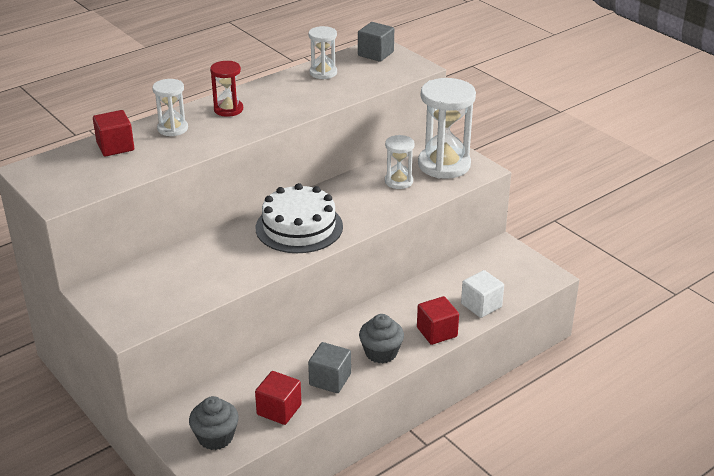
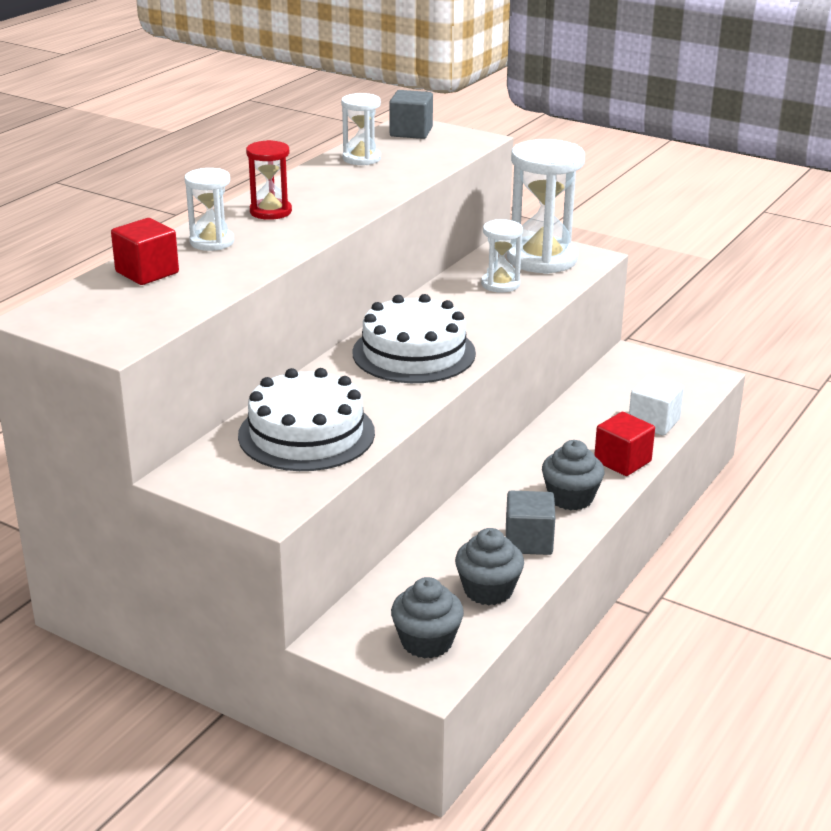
camera: 20 degrees left, 5 degrees down
red cube [255,371,302,425] -> grey cupcake [455,528,524,606]
none -> white cake [238,368,375,471]

